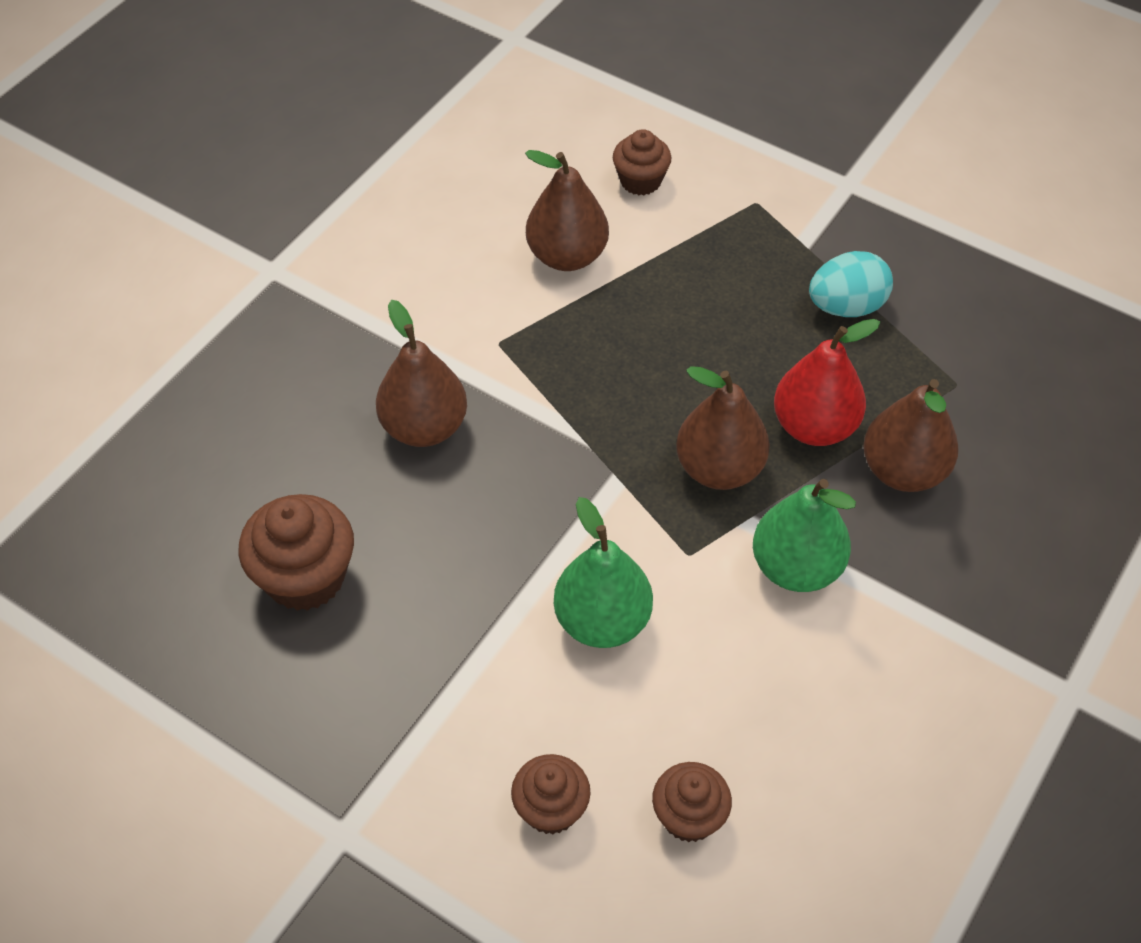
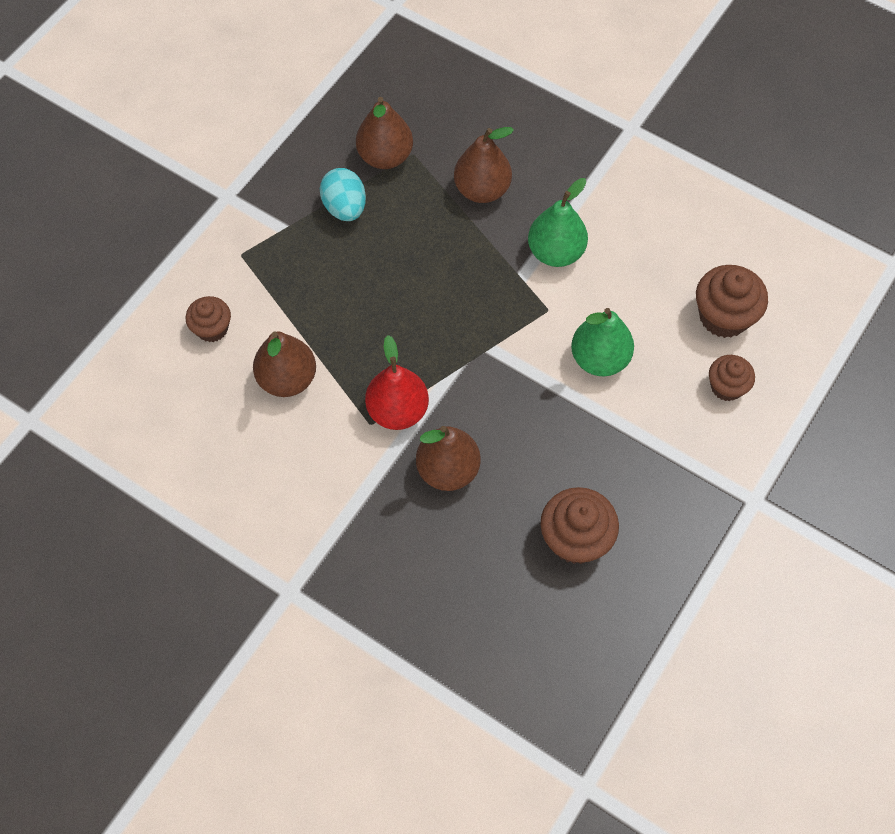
camera: 90 degrees left, 10 degrees up
brown cupcake [652,762,732,842] -> brown cupcake [696,265,768,338], size x1.58
brown pear [676,366,770,490] -> brown pear moved to [356,97,413,169]
red pear [774,319,880,446] -> red pear moved to [365,335,429,430]

